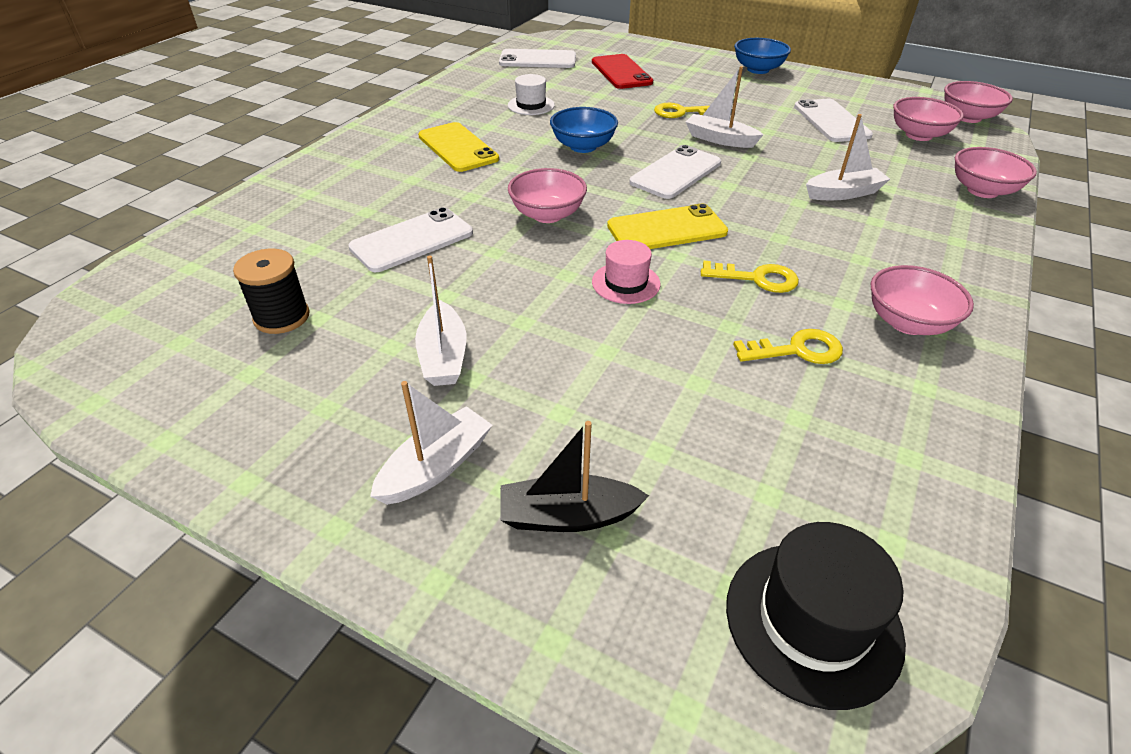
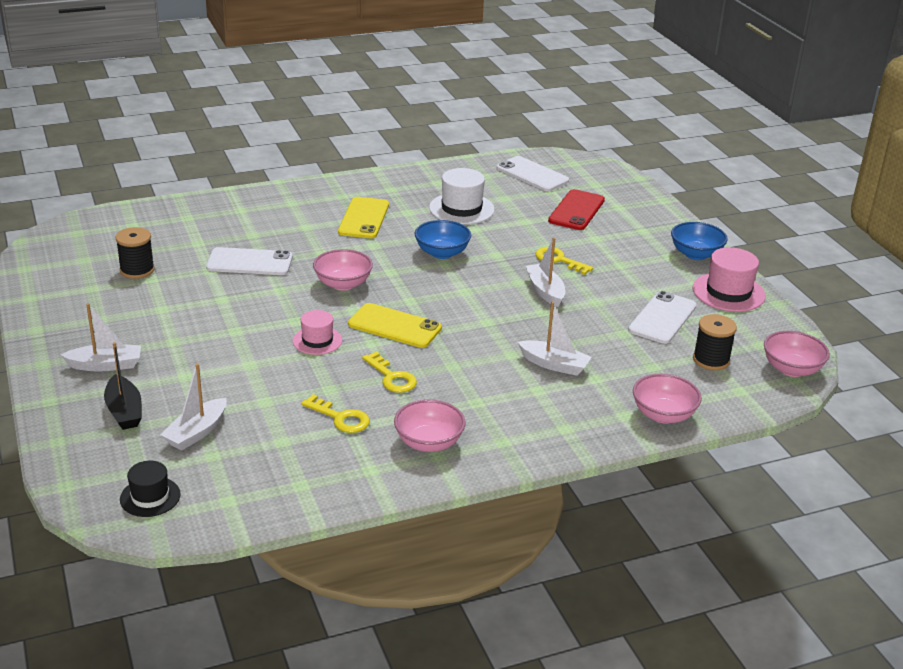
camera: 40 degrees right, 10 degrees down
white boat [415,255,466,386] -> white boat moved to [161,364,227,450]
black boat [500,421,649,532] -> black boat turned 150 degrees counterclockwise [104,342,142,430]
white hat [508,74,555,115] -> white hat [429,168,495,225], size x1.58
white phone [629,145,721,199] -> none
black hat [726,522,906,710] -> black hat [120,461,181,517], size x0.63
pink bowl [893,97,964,141] -> black spool [693,314,737,370]
none -> pink hat [692,247,766,312]

